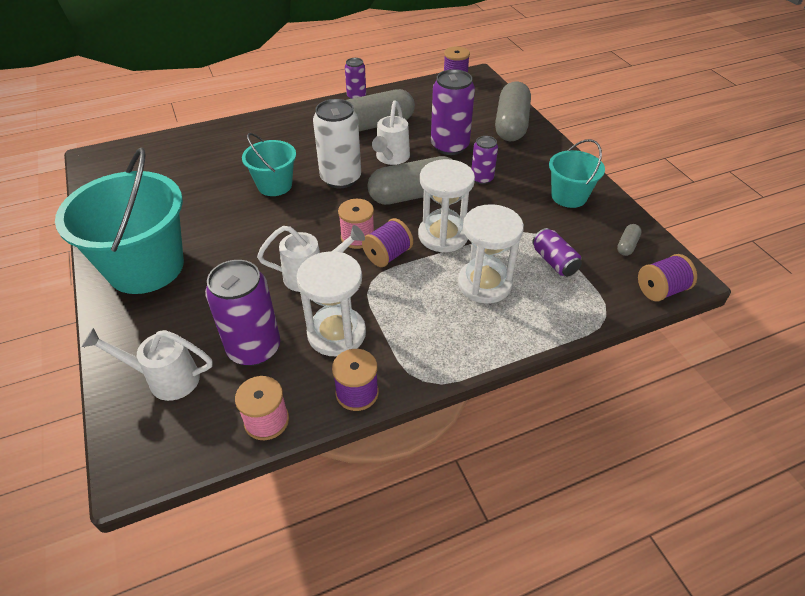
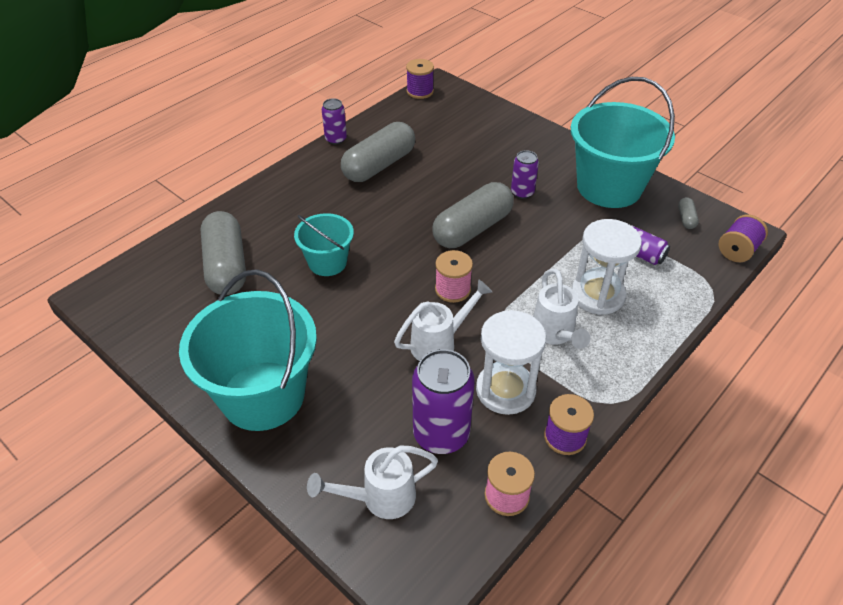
camera: 25 degrees left, 0 degrees up
white can [313,99,361,188] -> none
purple spool [362,218,413,267] -> none
white watering can [372,100,410,165] -> white watering can moved to [533,269,591,349]
white hourglass [418,159,475,253] -> none
purple can [431,69,475,155] -> none
grey capsule [495,81,531,141] -> grey capsule moved to [200,211,246,295]
turquoise bucket [549,139,605,208] -> turquoise bucket [571,77,675,208], size x1.86

